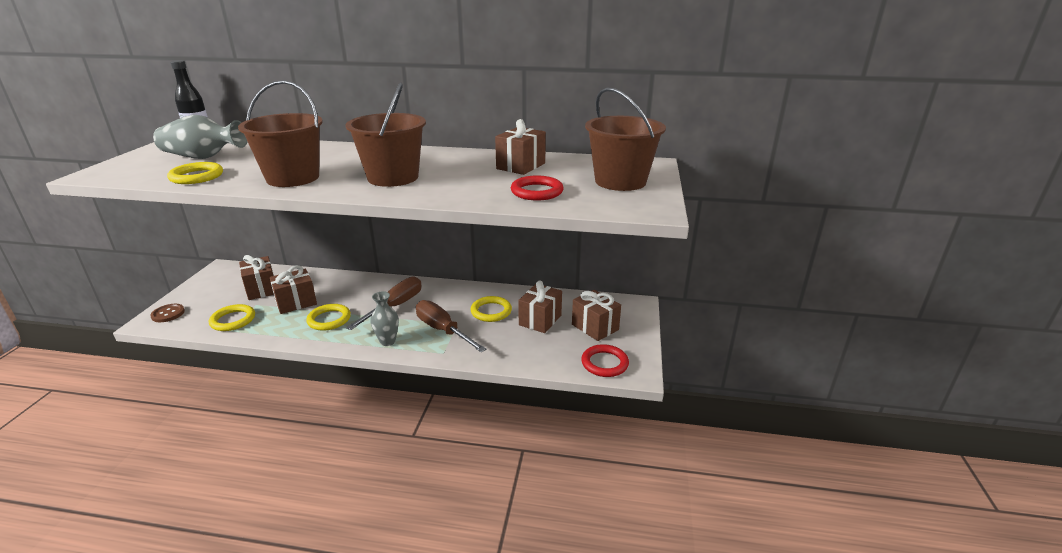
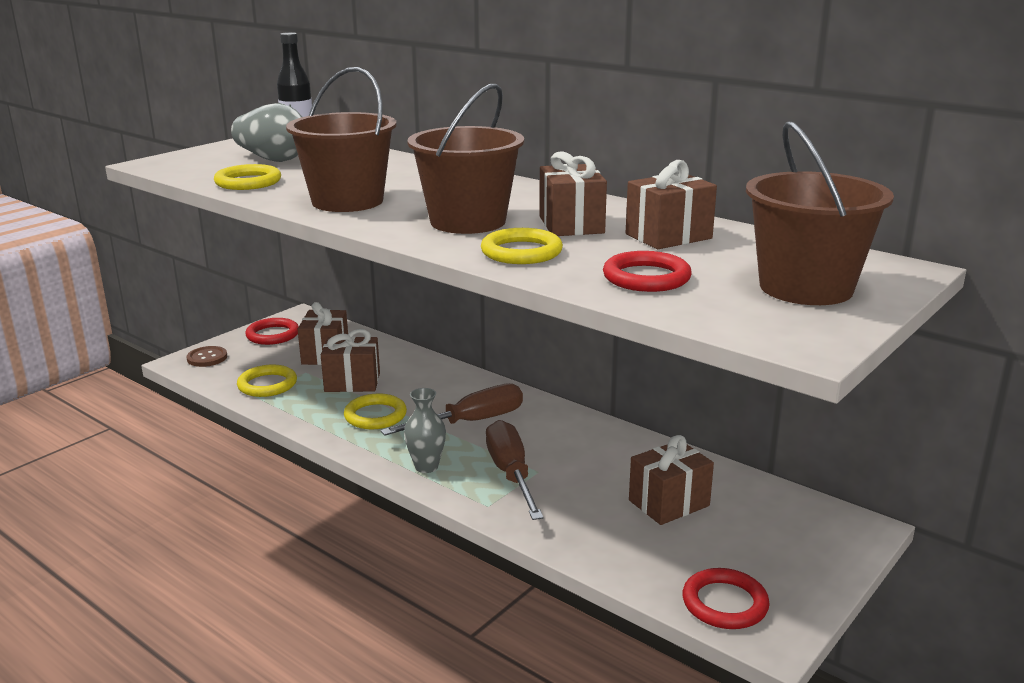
camera: 30 degrees right, 5 degrees down
yellow ring [471,296,512,322] -> yellow ring moved to [481,228,563,264]
brown gift [572,290,621,341] -> brown gift moved to [539,151,607,236]
none -> red ring [245,318,299,345]

